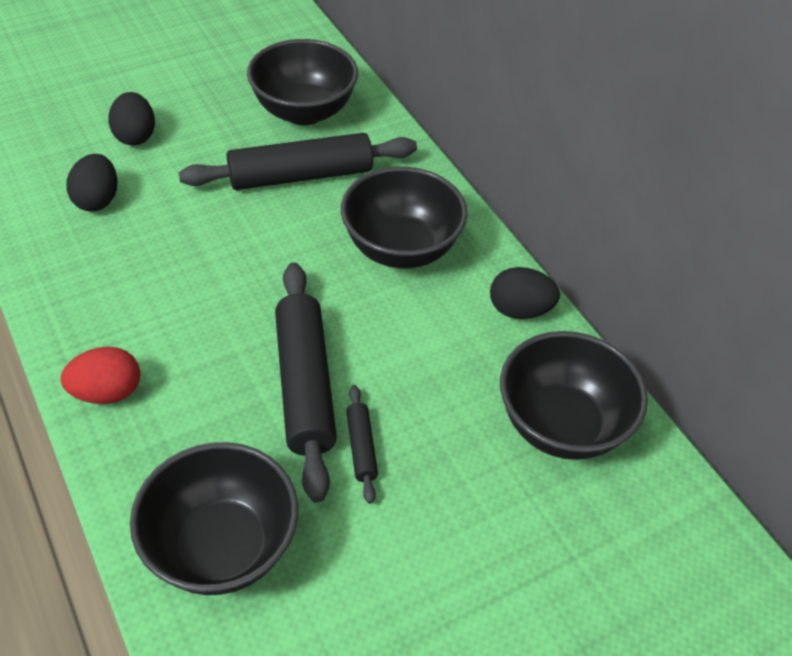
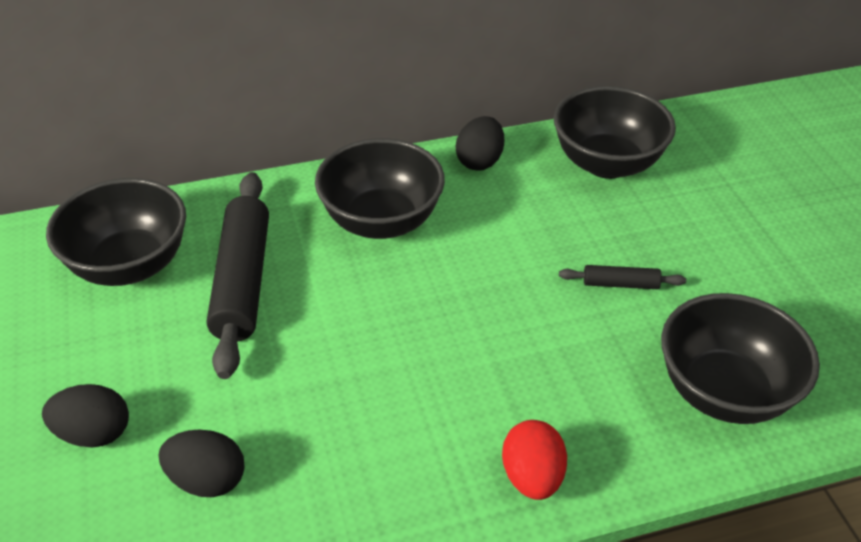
camera: 75 degrees left, 5 degrees down
black rolling pin [275,263,337,503] -> none

